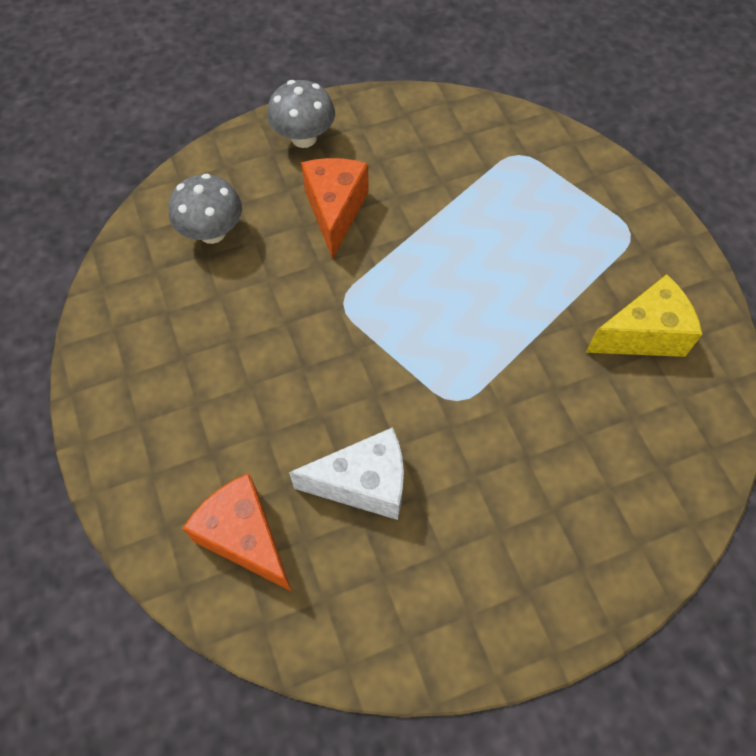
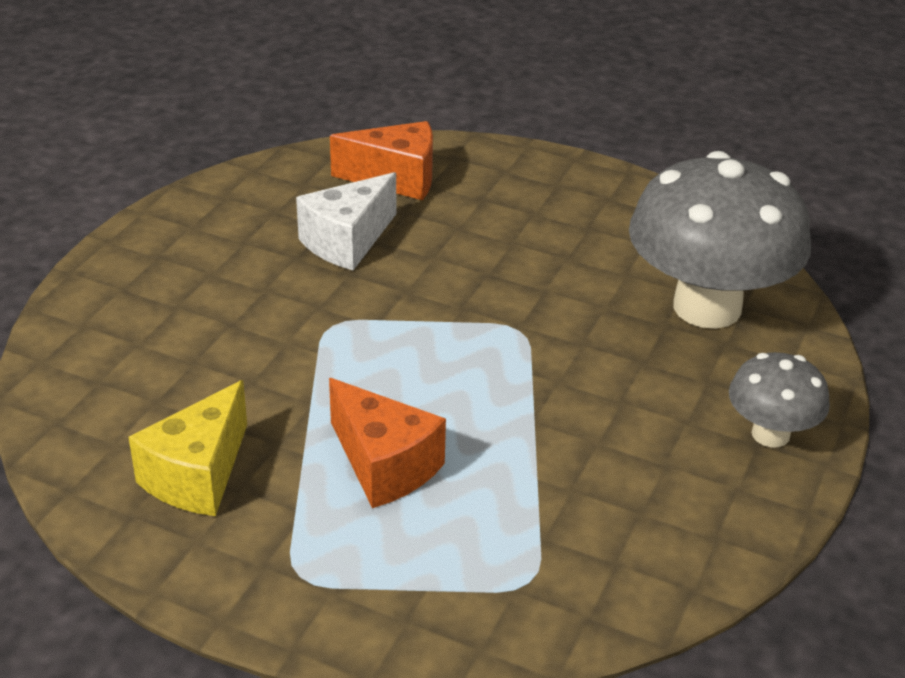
camera: 135 degrees right, 25 degrees down
grey mushroom [169,174,242,244] -> grey mushroom [629,151,811,329], size x1.99
orange cheese [301,158,369,259] -> orange cheese moved to [329,378,446,508]

